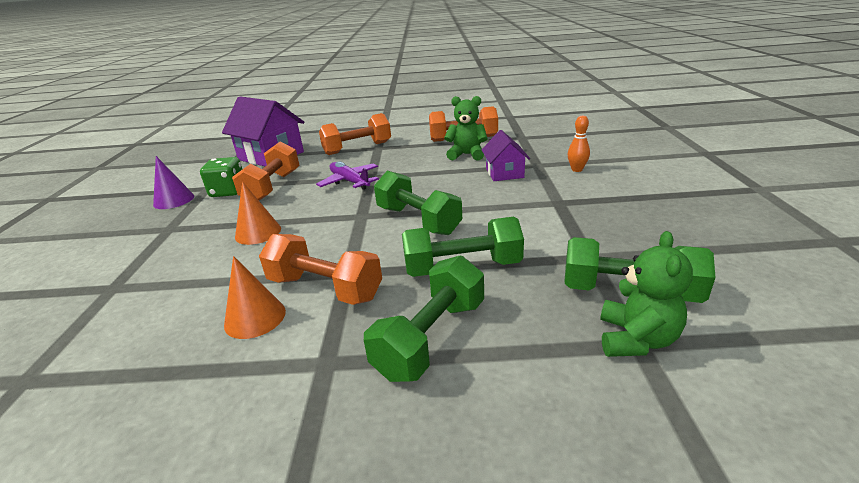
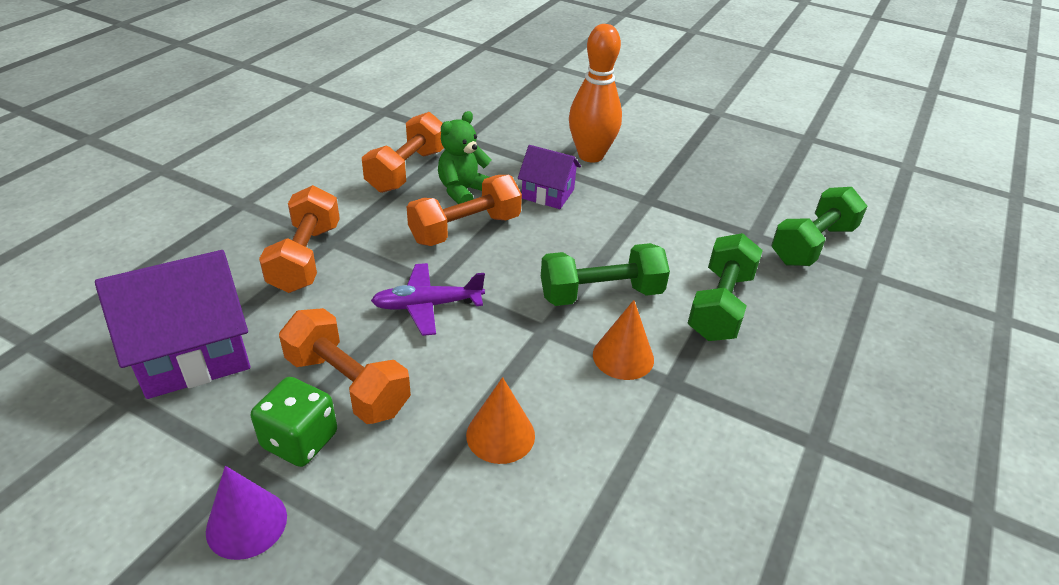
camera: 65 degrees left, 10 degrees up
orange cone [224,256,286,339] -> orange cone moved to [593,300,654,380]
orange dumbbell [259,234,382,305] -> orange dumbbell moved to [407,175,522,246]
green dumbbell [364,255,484,382] -> none
orange bowling pin [568,115,590,172] -> orange bowling pin [569,24,622,162], size x2.09
green teddy bear [600,231,693,357] -> none

